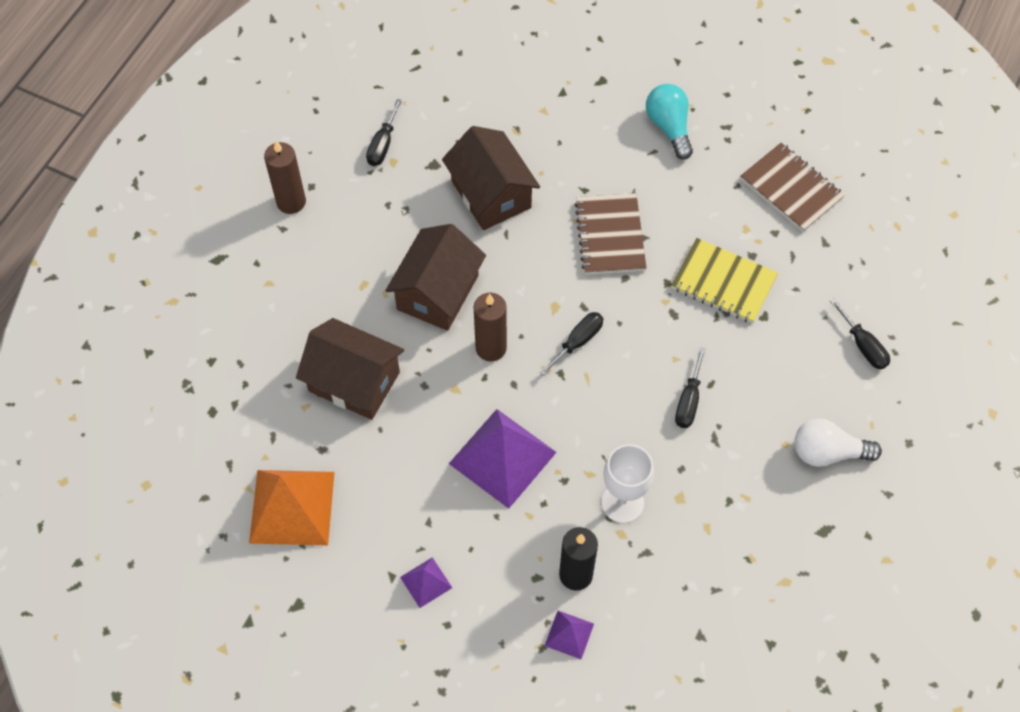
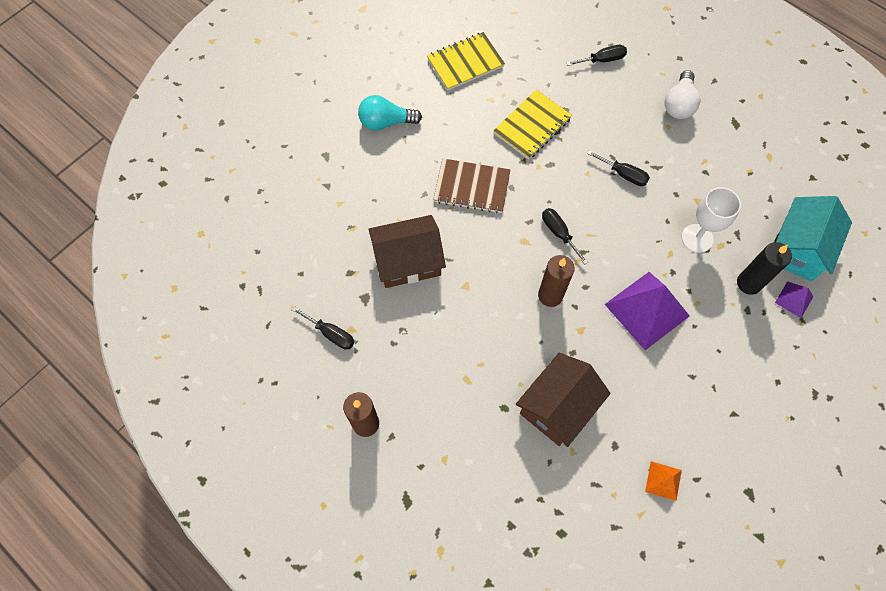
camera: 75 degrees left, 5 degrees up
orange pyramid [249,470,335,546] -> orange pyramid [645,461,682,501], size x0.48
brown house [385,224,486,331] -> none
purple pyramid [400,557,452,608] -> none
brown notebook [740,143,845,232] -> yellow notebook [427,32,505,90]
none -> turquoise house [774,196,852,281]

